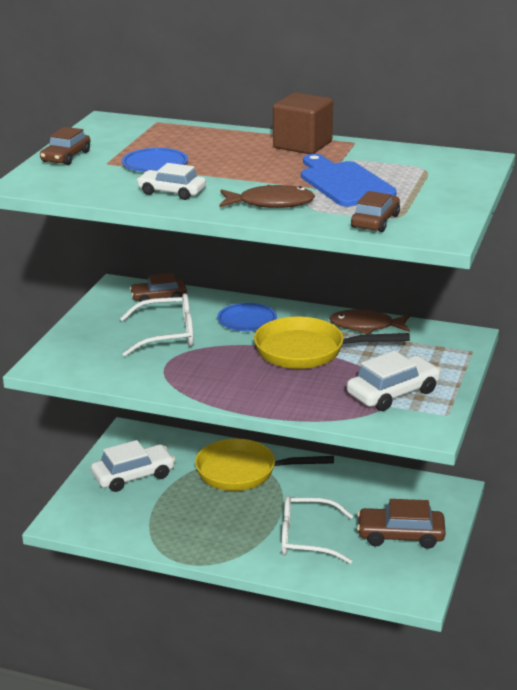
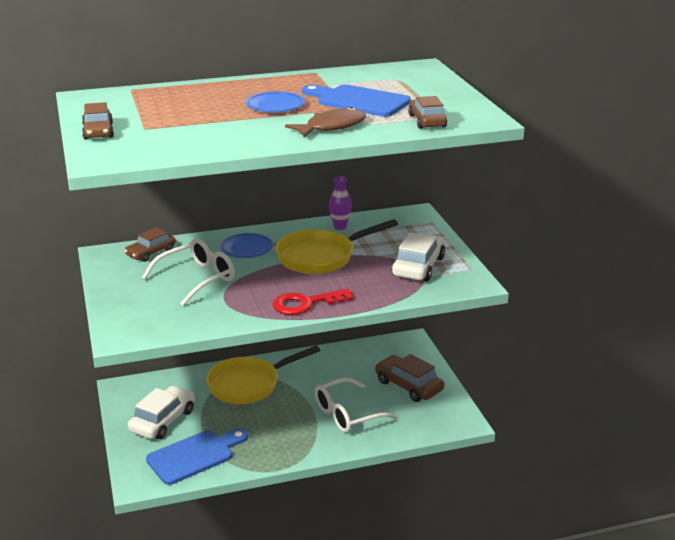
camera: 35 degrees left, 0 degrees up
blue plate [122,148,188,172] -> blue plate moved to [245,91,305,112]
white car [137,163,206,200] -> none
brown cube [273,92,333,154] -> none
brown fish [329,309,410,334] -> purple vase [329,176,352,230]
brown car [357,499,446,549] -> brown car turned 75 degrees clockwise [375,354,444,402]
none -> blue cutting board [146,429,248,485]
none -> red key [273,288,354,315]

